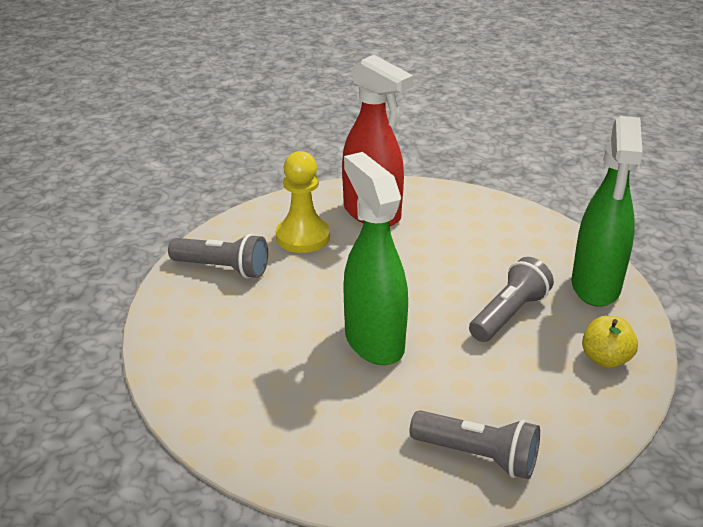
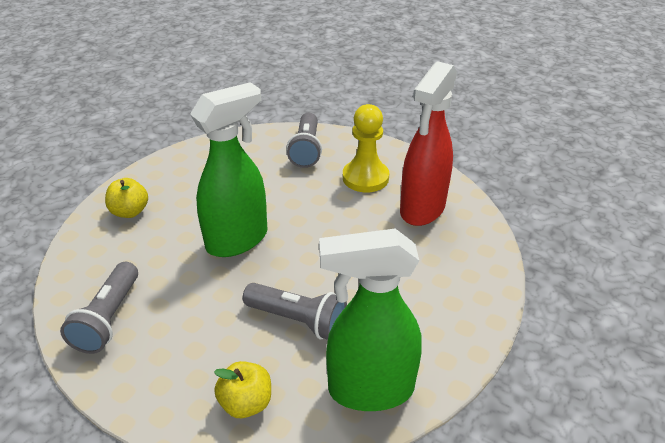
camera: 75 degrees right, 5 degrees up
none -> yellow apple [105,178,148,218]

